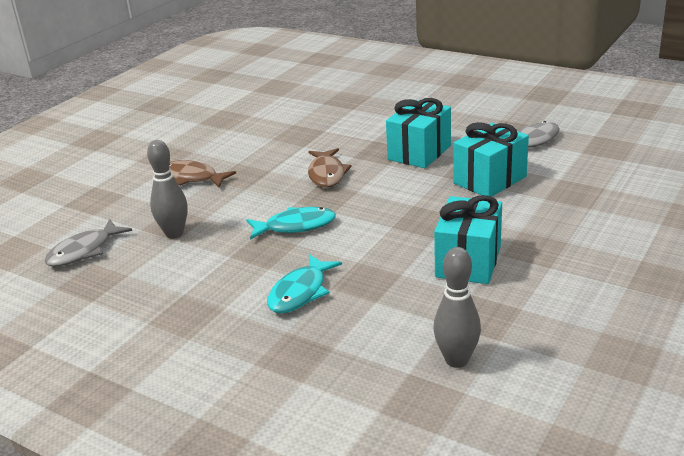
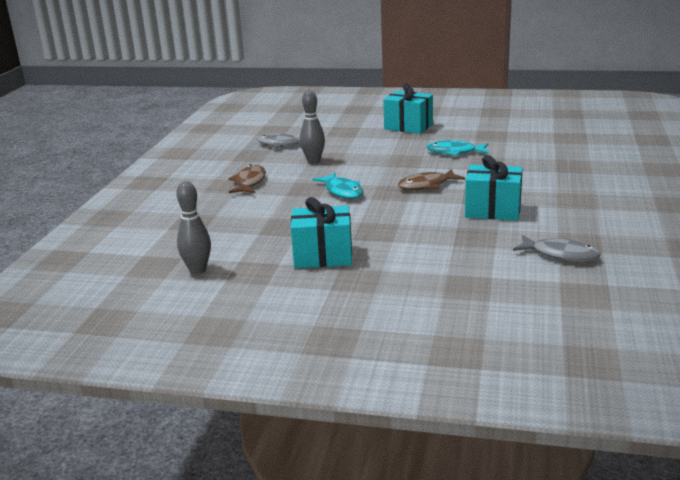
camera: 70 degrees right, 5 degrees down
brown fish [170,160,236,188] -> brown fish moved to [229,165,266,193]
turquoise fish [267,254,342,313] -> turquoise fish moved to [427,140,489,156]
turquoise gift [453,122,529,197] -> turquoise gift moved to [383,83,433,134]

